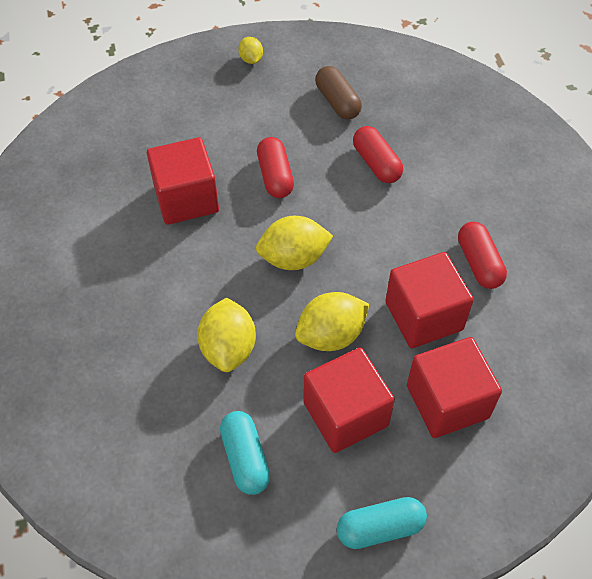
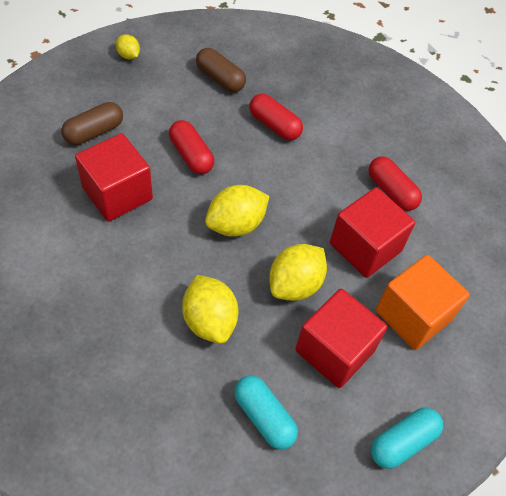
camera: 25 degrees left, 0 degrees up
red cube [407,337,502,438] -> orange cube [376,255,470,350]
none -> brown capsule [61,102,123,145]

